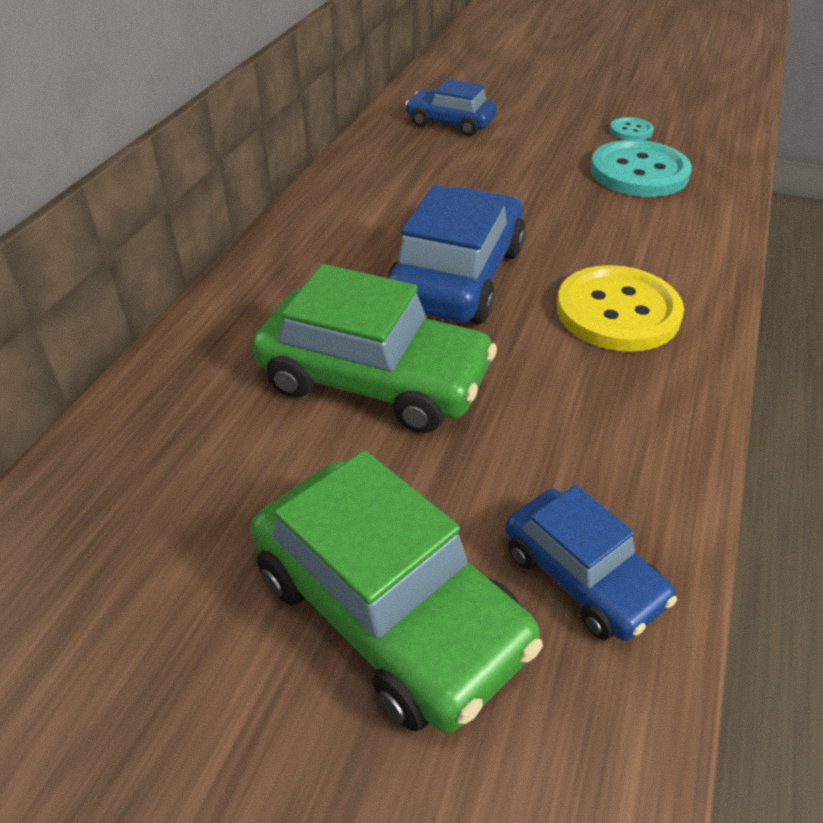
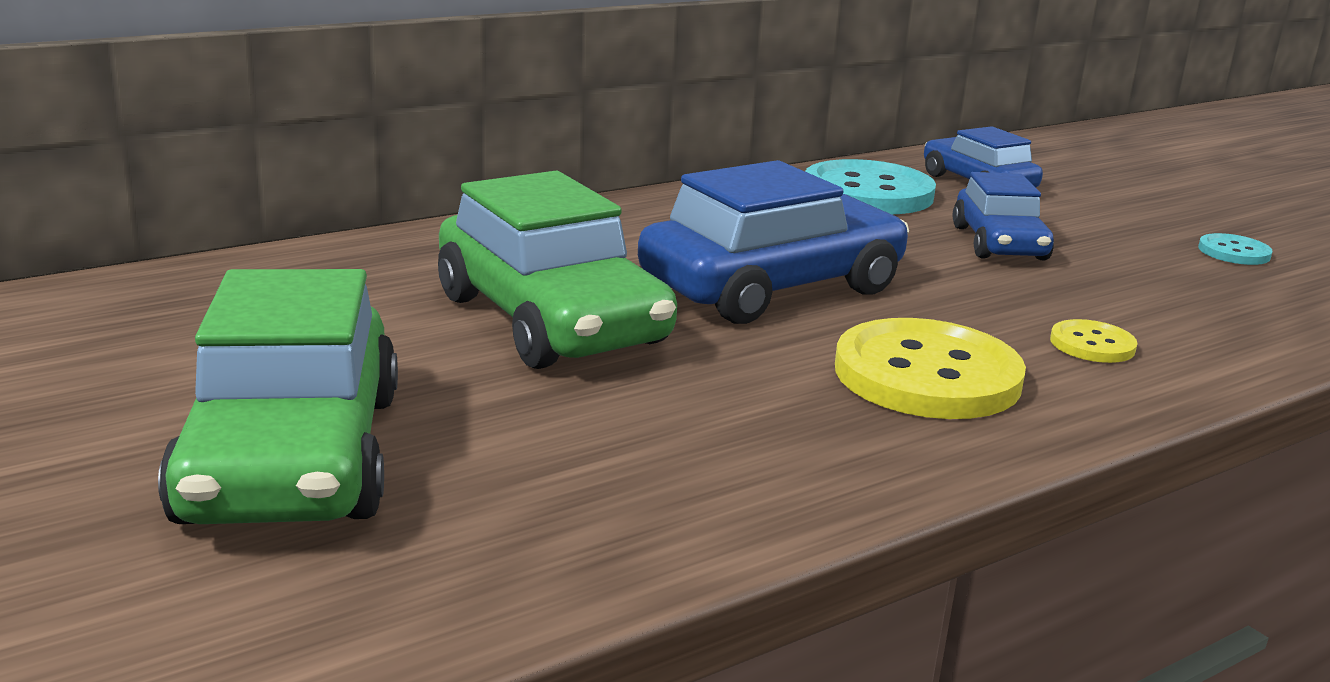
camera: 35 degrees right, 20 degrees down
blue car [505,485,677,641] -> blue car moved to [952,172,1054,260]
turquoise button [590,140,692,197] -> turquoise button moved to [805,159,936,214]
none -> yellow button [1050,319,1138,363]

